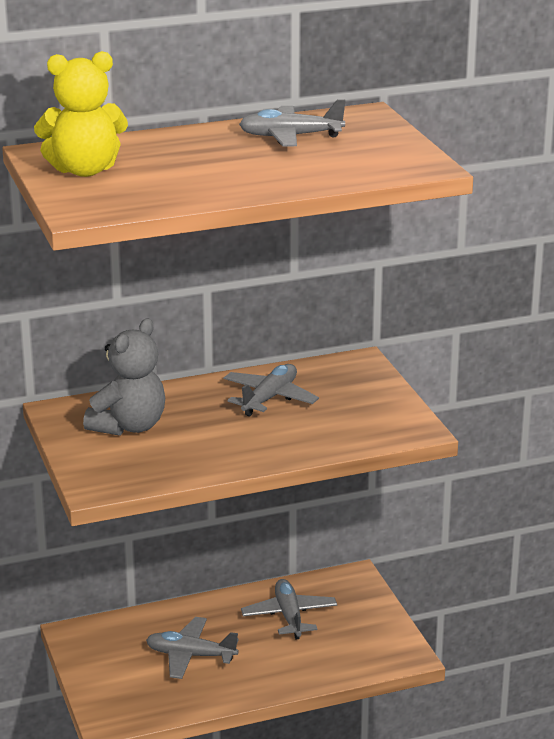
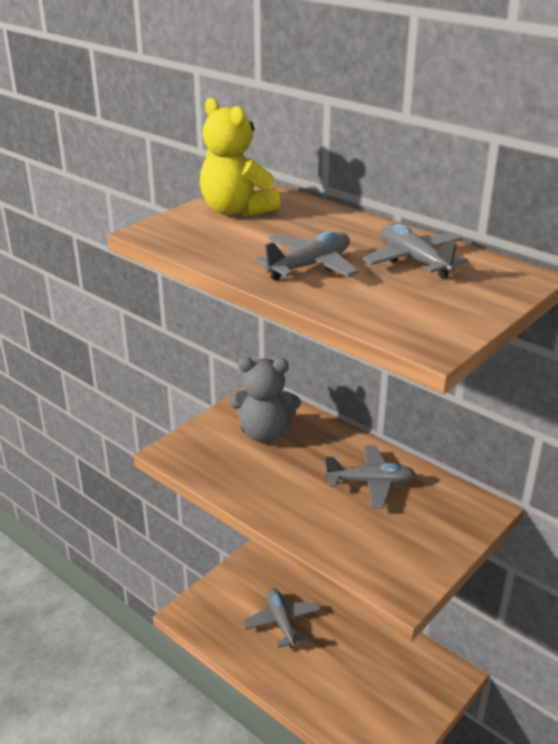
camera: 60 degrees right, 5 degrees up
grey plane [241,579,337,639] -> grey plane moved to [255,231,358,281]

